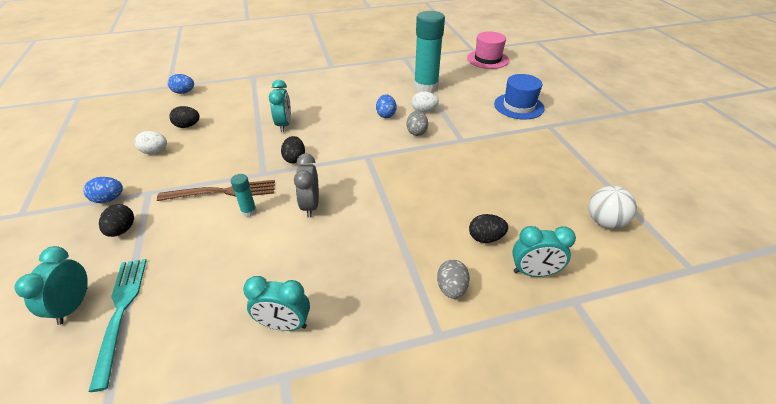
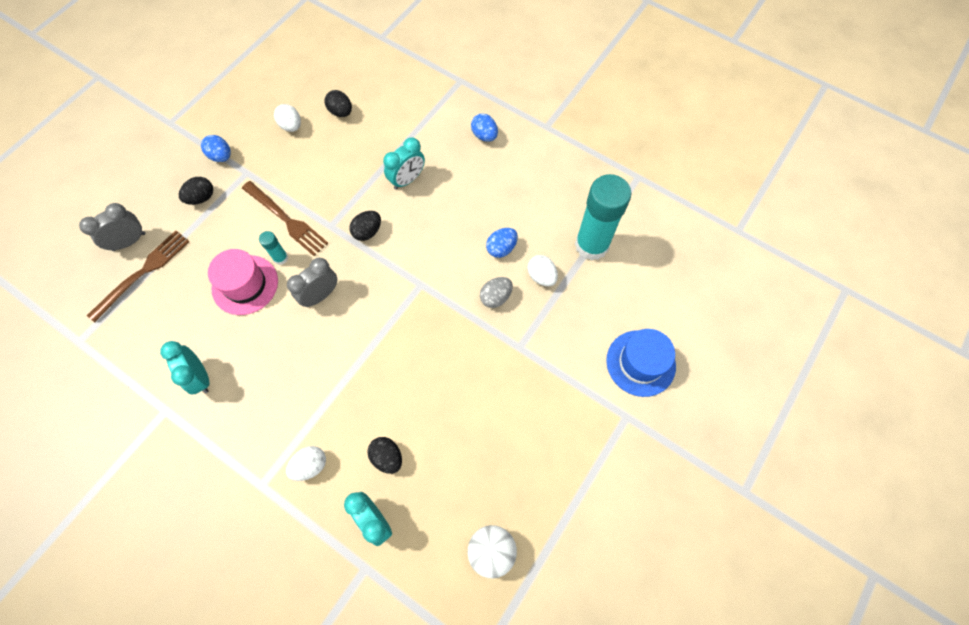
camera: 50 degrees right, 25 degrees up
turquoise clock [14,246,88,325] -> grey clock [79,203,145,251]
turquoise fork [89,259,147,392] -> brown fork [87,231,190,322]
blue egg [168,74,194,94] -> blue egg moved to [471,113,498,142]
grey egg [437,260,470,299] -> white egg [286,446,326,481]
pink hat [467,31,509,69] -> pink hat moved to [208,249,278,315]

